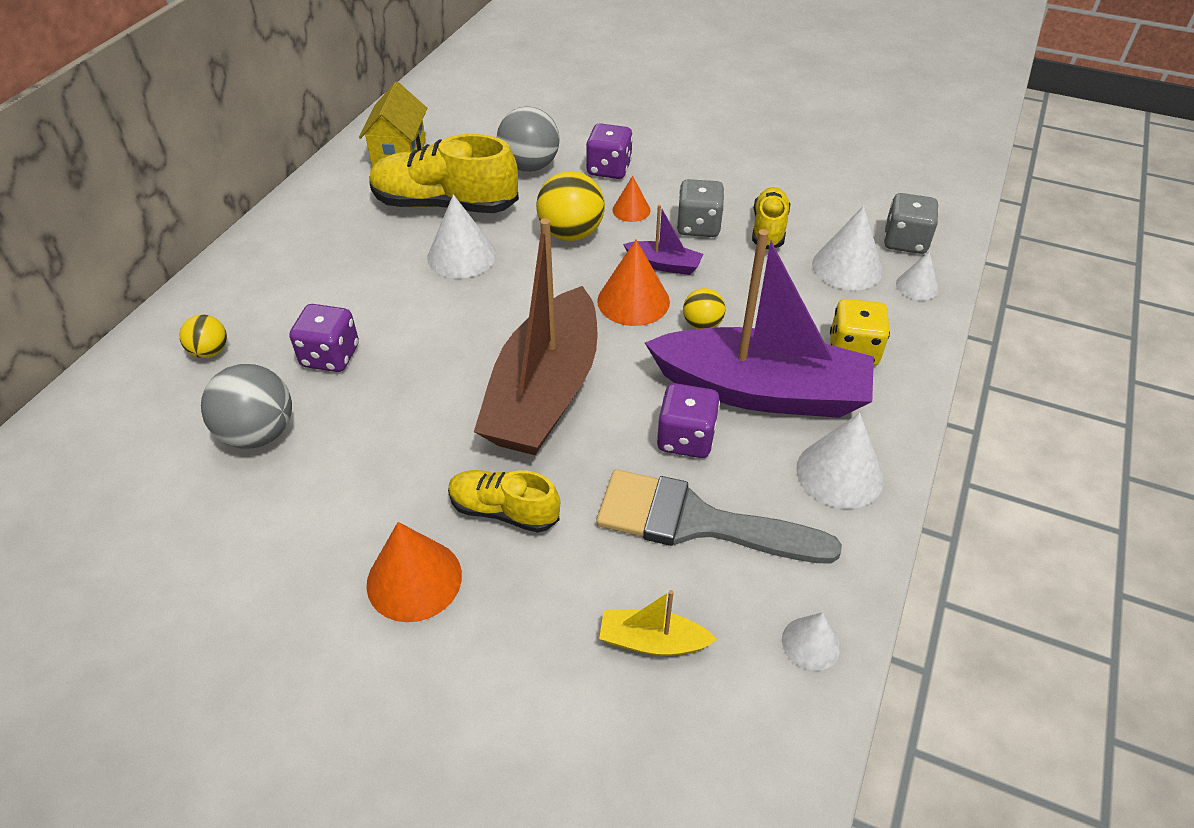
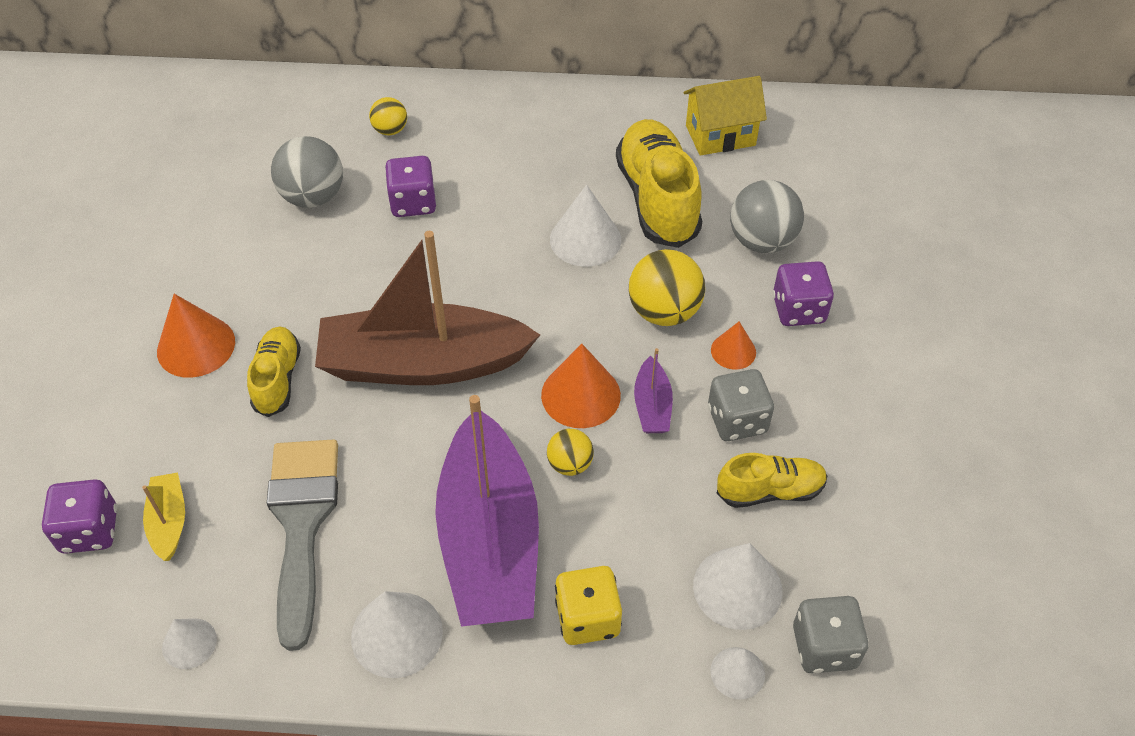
camera: 70 degrees right, 5 degrees up
purple dice [657,383,720,458] -> purple dice moved to [42,479,117,554]

